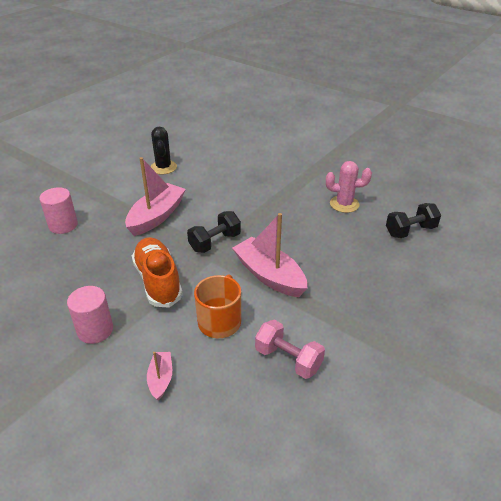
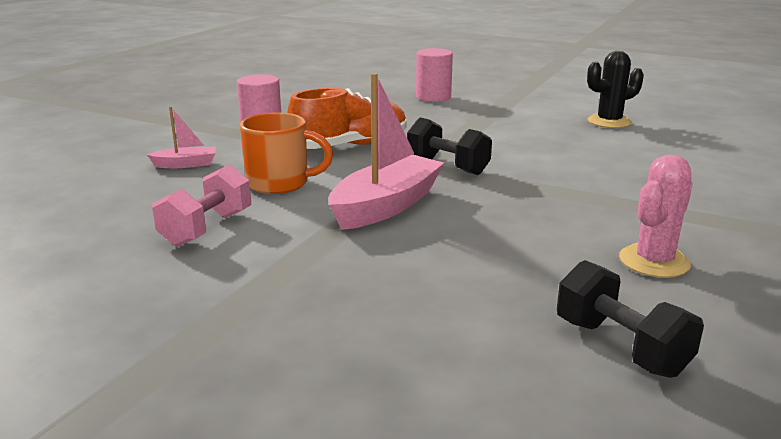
camera: 80 degrees right, 15 degrees down
pink boat [125,157,186,236] -> none
pink cactus [326,161,372,213] -> pink cactus turned 45 degrees clockwise [619,154,693,278]

